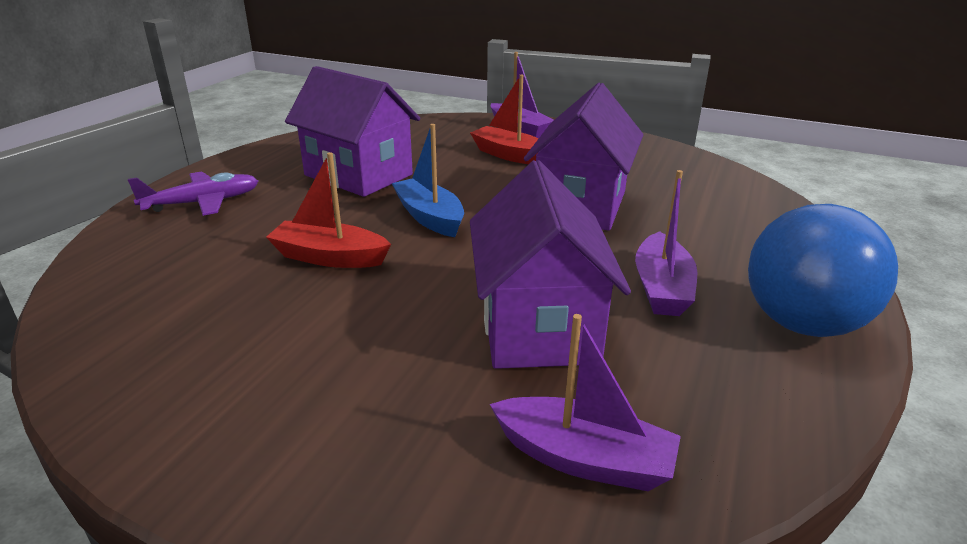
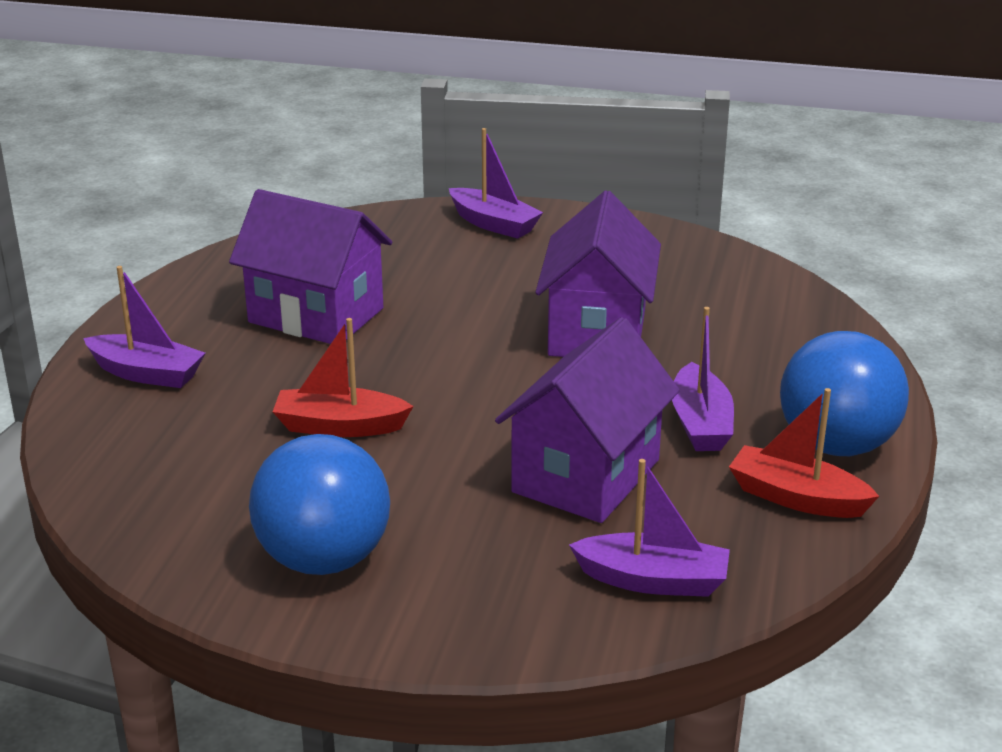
camera: 10 degrees left, 0 degrees up
purple plane [128,171,258,216] -> purple boat [83,266,205,388]
blue boat [391,124,464,237] -> none
red boat [470,75,539,164] -> red boat moved to [729,388,879,518]
purple house [470,160,631,369] -> purple house turned 45 degrees clockwise [495,317,680,523]
none -> blue ball [249,434,390,575]

